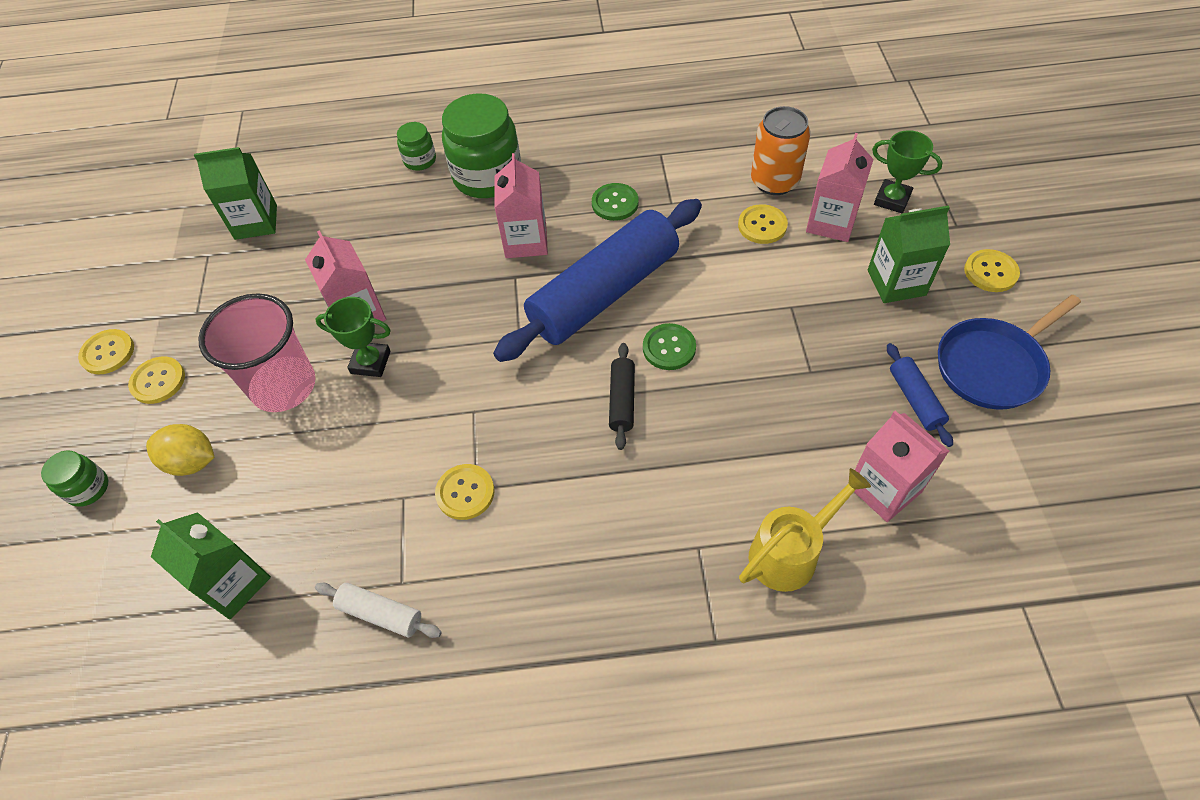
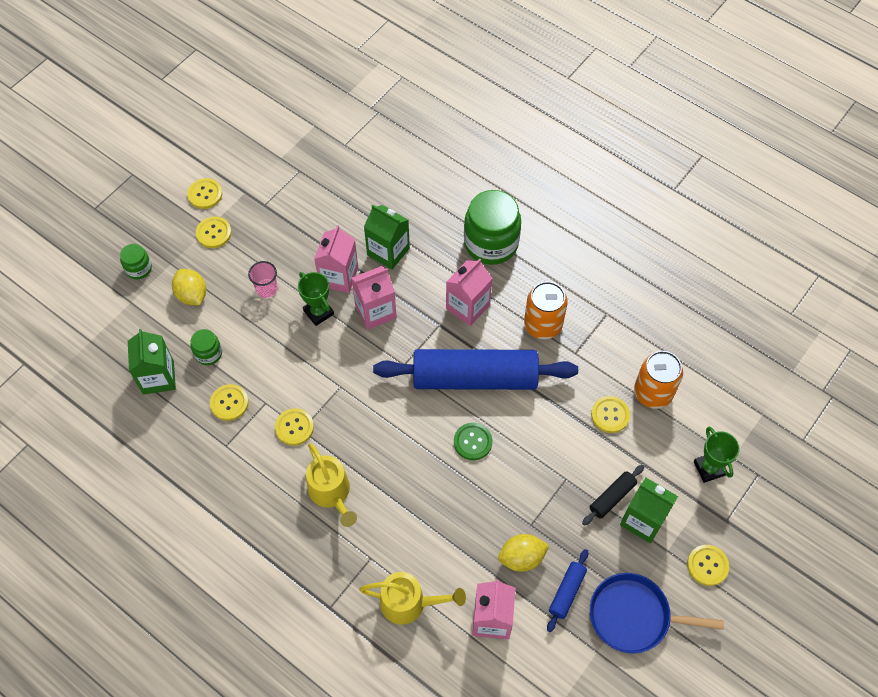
camera: 40 degrees right, 5 degrees up
green carton [194,147,277,240] -> green carton moved to [364,205,410,270]
pink cup [198,293,316,412] -> pink cup [248,261,278,298], size x0.49
white rolling pin [315,583,442,638] -> none
green jar [397,122,436,171] -> green jar moved to [190,329,222,365]
green button [592,183,639,221] -> orange can [524,281,568,339]
black rolling pin [609,343,635,450] -> black rolling pin moved to [582,465,644,526]
pink carton [806,133,874,242] -> pink carton moved to [351,266,397,330]
none -> yellow button [210,384,249,421]
none -> yellow watering can [306,443,357,527]
none -> yellow lemon [498,534,549,572]

